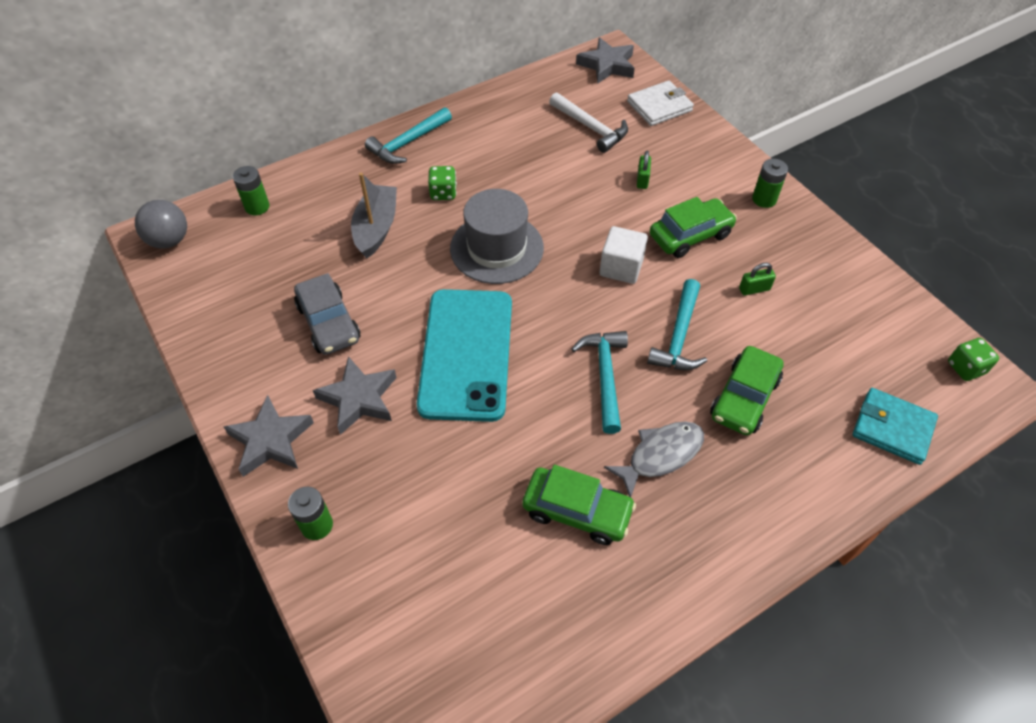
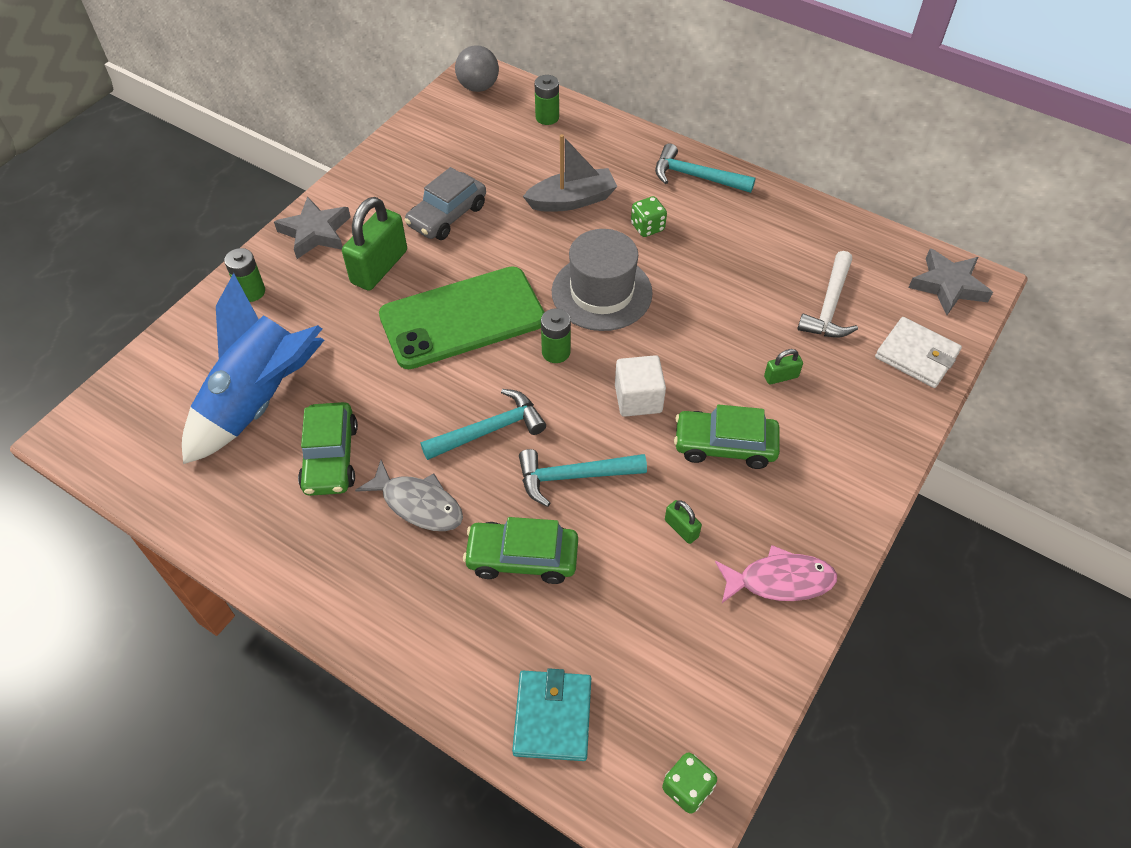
camera: 65 degrees right, 0 degrees up
grey star [313,356,397,435] -> green padlock [342,197,407,290]
turquoise phone [417,289,512,422] -> green phone [379,266,545,369]
green car [650,197,737,258] -> green car turned 150 degrees clockwise [674,404,780,469]
green battery [752,159,788,208] -> green battery moved to [541,309,571,363]
none -> blue rocket [182,273,324,464]
none -> pink fish [715,545,837,603]

